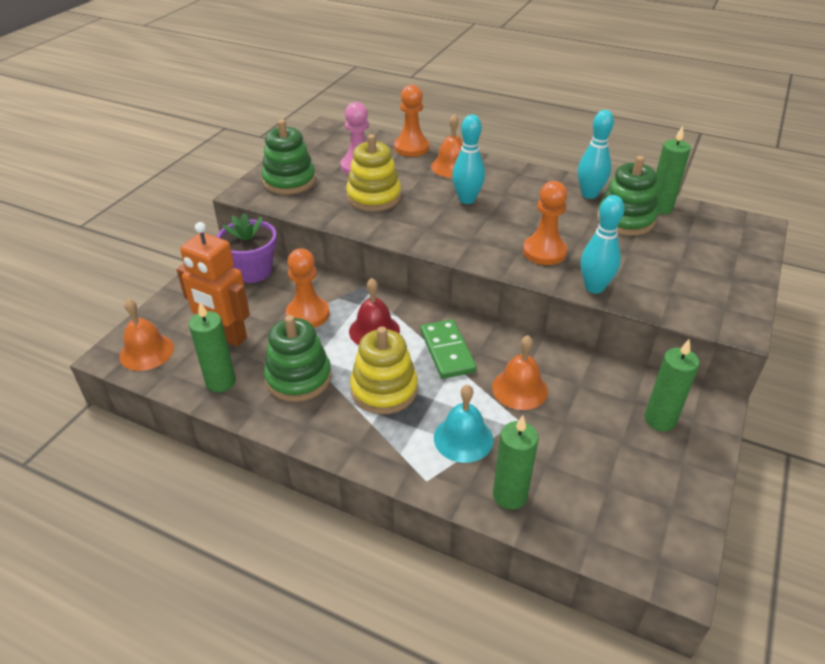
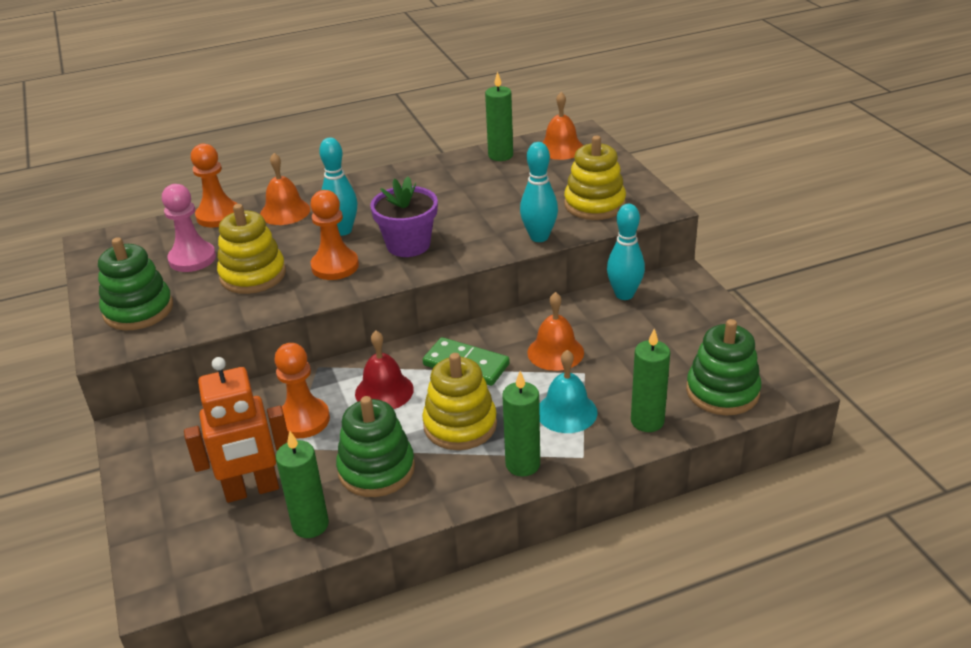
camera: 45 degrees left, 5 degrees down
orange bell [119,299,174,371] -> orange bell moved to [542,92,583,160]
purple flower pot [217,213,277,283] -> purple flower pot moved to [370,177,438,257]
orange pawn [523,181,567,265] -> orange pawn moved to [310,190,359,280]
turquoise bowling pin [578,110,614,199] -> turquoise bowling pin moved to [607,204,645,300]
green stacking toy [597,156,658,236] -> green stacking toy moved to [686,319,761,415]
green candle [645,339,700,431] -> green candle moved to [502,371,540,476]
none -> yellow stacking toy [564,136,626,220]

